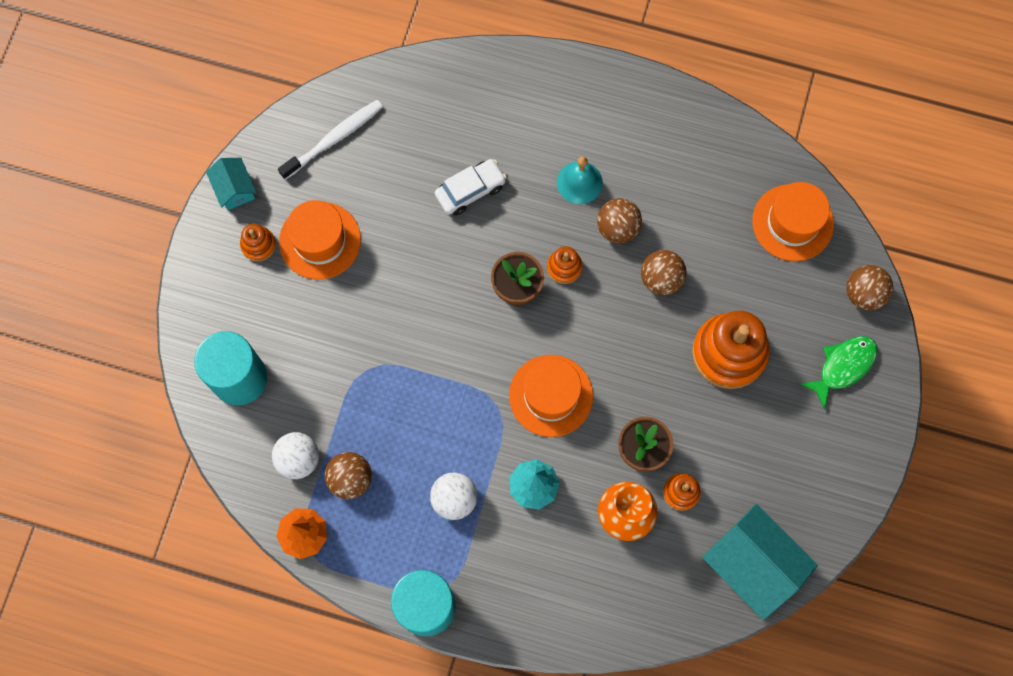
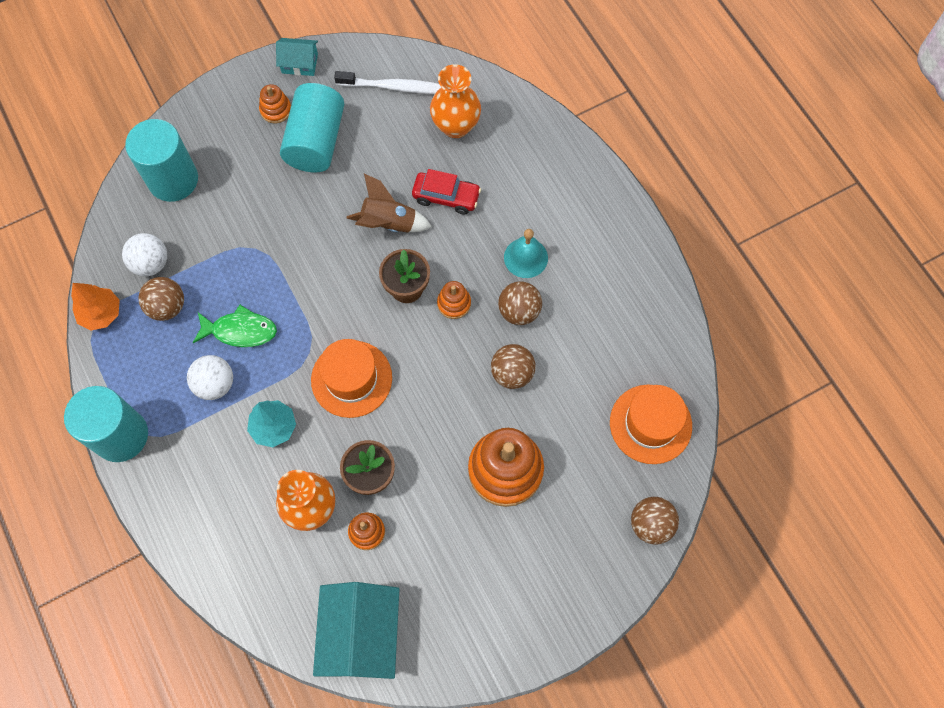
camera: 45 degrees right, 5 degrees down
turquoise house [206,158,256,210] -> turquoise house turned 75 degrees clockwise [276,38,318,76]
orange hat [279,200,361,280] -> turquoise cylinder [280,83,344,172]
white car [435,159,507,216] -> red car [412,169,481,214]
green fish [800,336,878,409] -> green fish moved to [193,305,277,347]
none -> brown rocket [346,174,432,233]
none -> orange vase [430,64,481,138]

